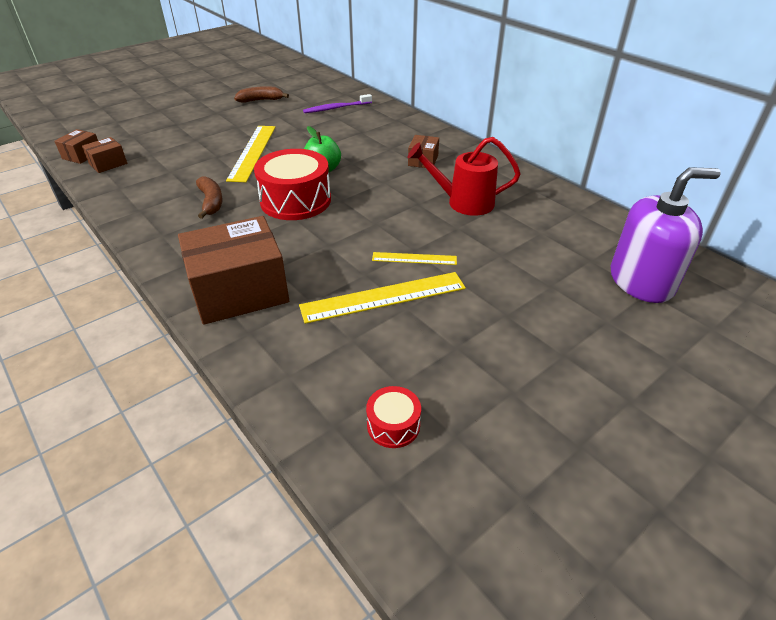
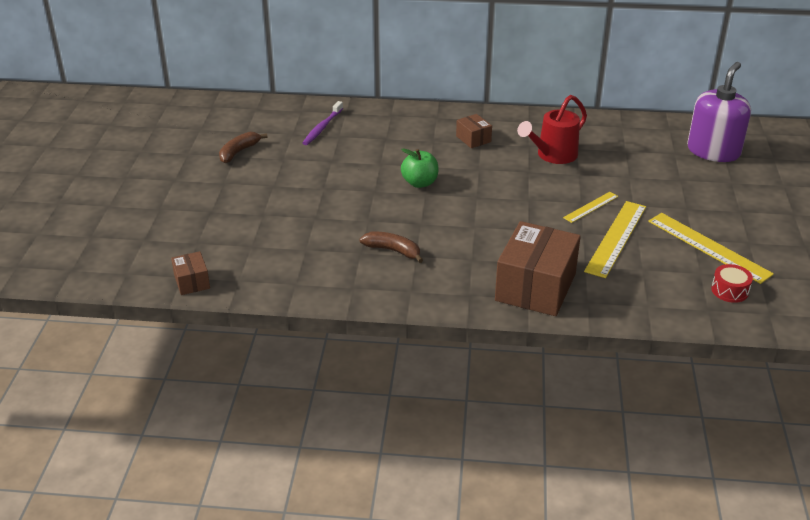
camera: 45 degrees left, 5 degrees down
brown box [82,137,128,173] -> none
yellow ruler [226,126,276,182] -> yellow ruler moved to [648,213,774,284]
red drum [254,149,331,220] -> none

